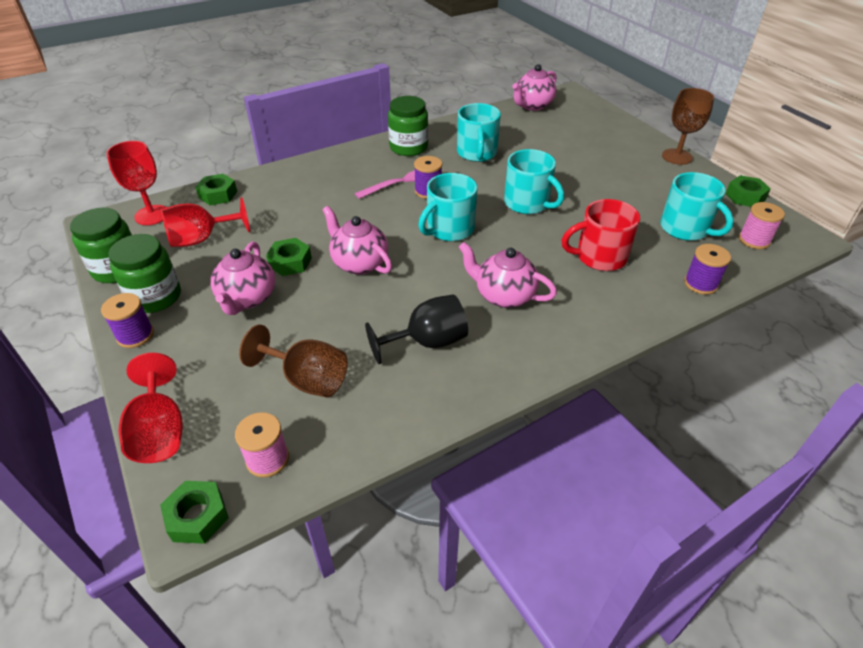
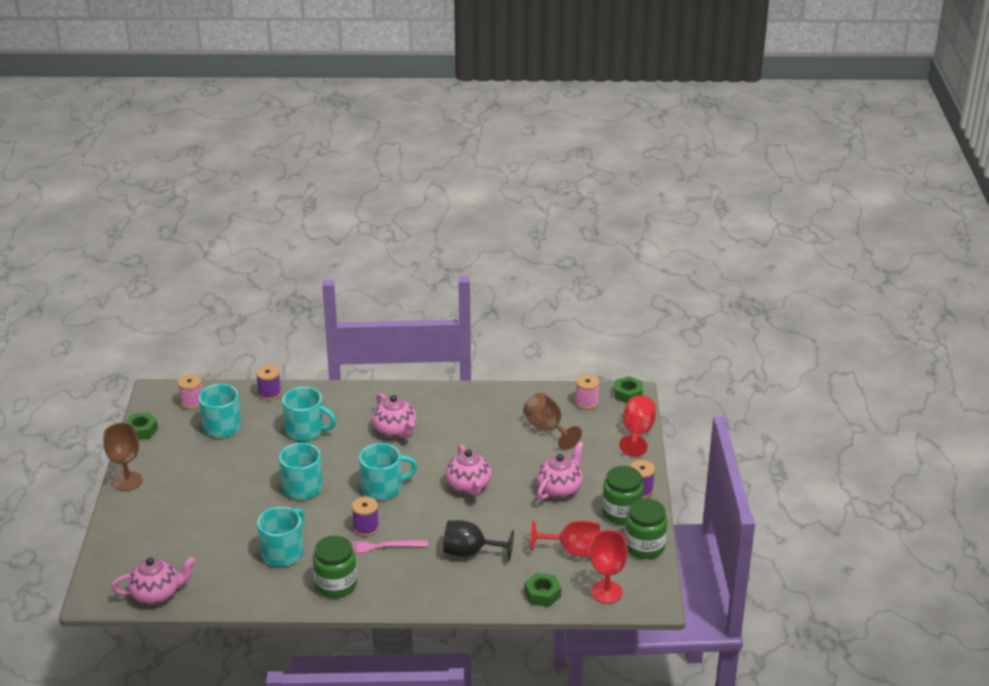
camera: 150 degrees left, 10 degrees down
green nut [266,238,312,276] -> none
black goblet [365,295,468,364] -> black goblet moved to [443,520,514,561]
red mug [561,199,640,271] -> turquoise mug [282,387,336,441]

